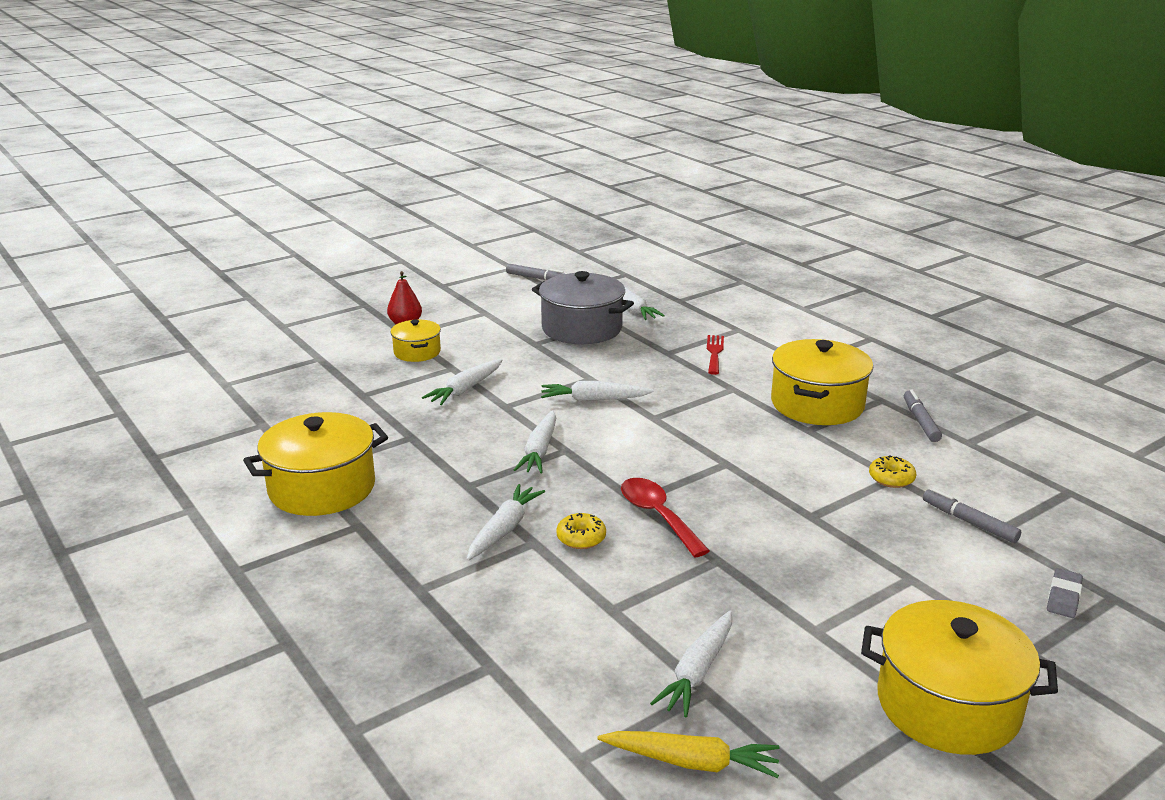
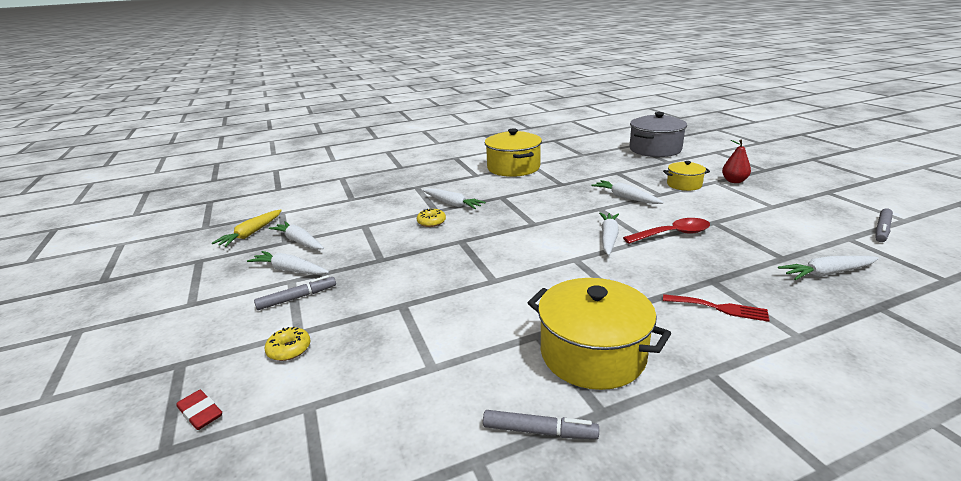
camera: 105 degrees right, 0 degrees up
white carrot [514,410,556,473] -> white carrot moved to [247,251,329,275]
grey pot [532,271,634,344] -> grey pot moved to [629,112,687,157]
red spoon [621,478,710,557] -> red spoon moved to [623,218,710,244]
yellow pot [861,600,1058,755] -> none
yellow donut [869,455,916,488] -> yellow donut moved to [265,326,311,361]
grey marker [923,488,1021,543] -> grey marker moved to [254,275,336,310]
grey eraser [1047,568,1083,618] -> red eraser [176,390,222,430]

